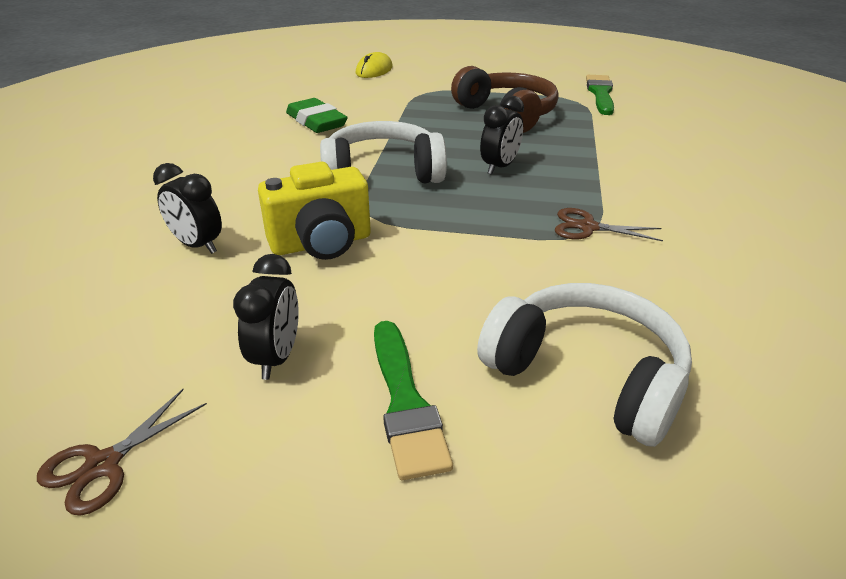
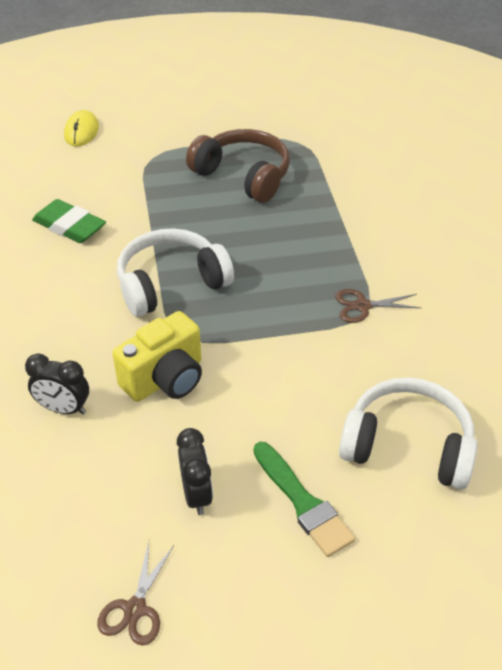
camera: 20 degrees left, 10 degrees up
black clock [480,95,524,175] -> none
green brush [586,75,614,115] -> none

